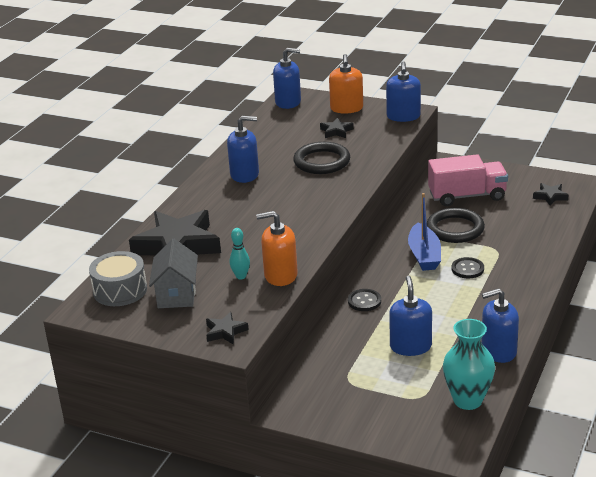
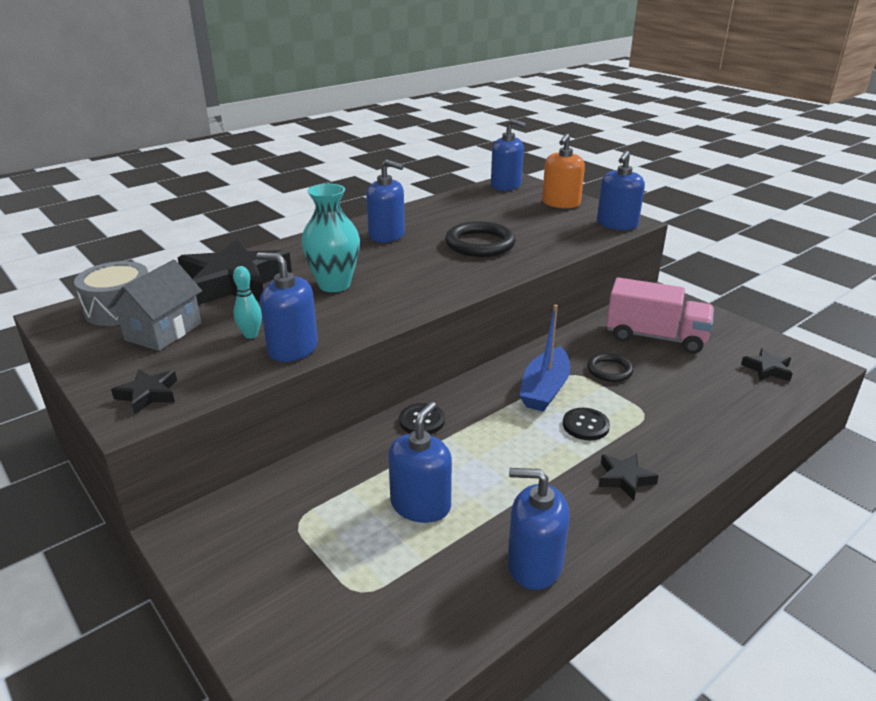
camera: 25 degrees right, 0 degrees up
orange soap dispenser [256,211,298,286] -> blue soap dispenser [256,252,318,362]
black star [320,118,354,138] -> black star moved to [598,453,659,500]
black ring [427,208,485,243] -> black ring [588,353,634,382], size x0.58
turquoise vase [443,319,495,410] -> turquoise vase moved to [301,184,360,292]

